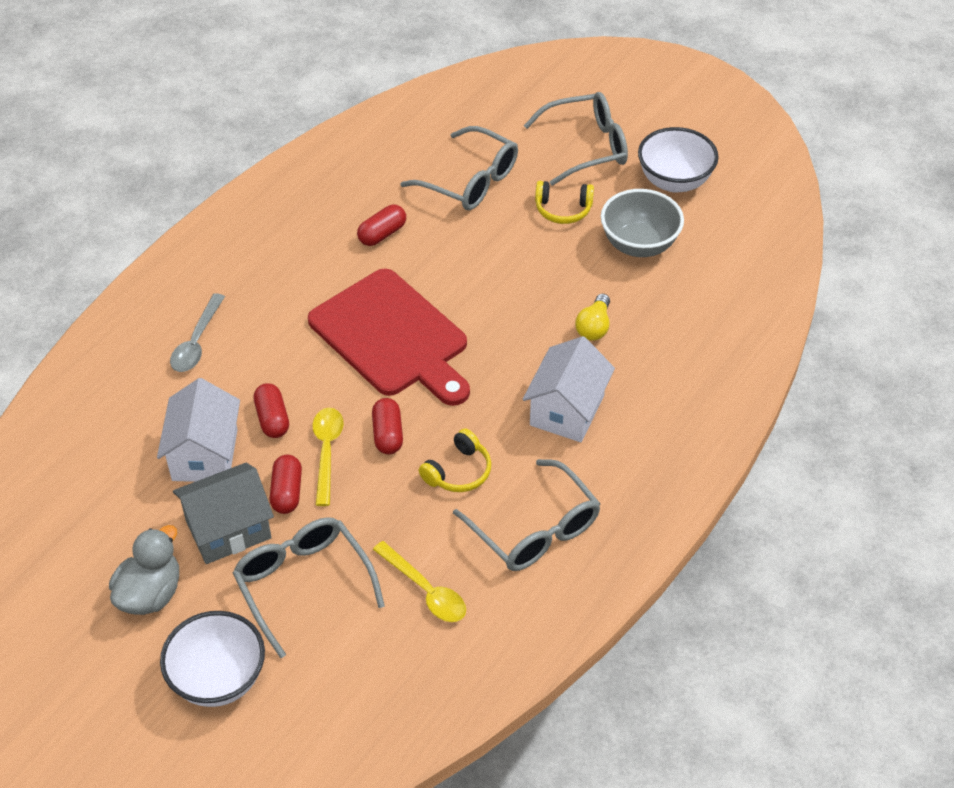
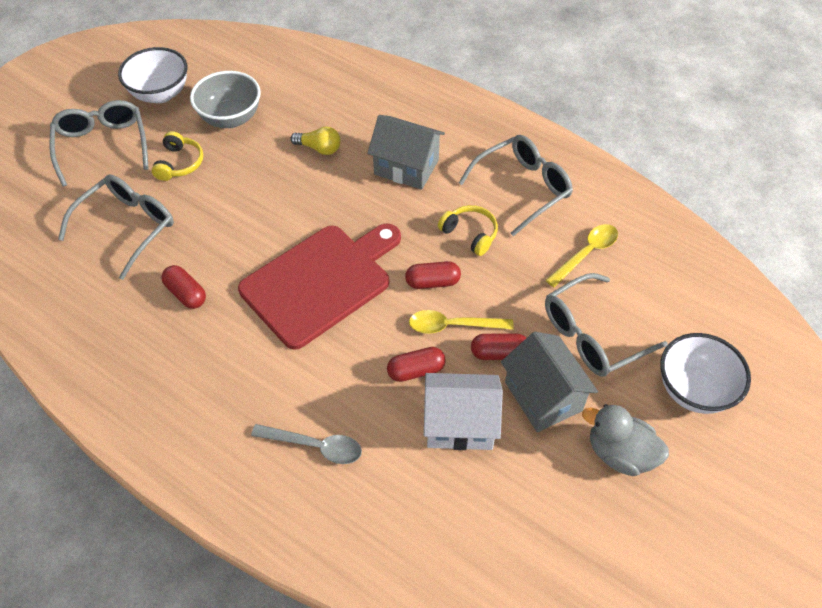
camera: 90 degrees left, 5 degrees up
white house [522,336,615,442] -> grey house [367,115,445,190]

